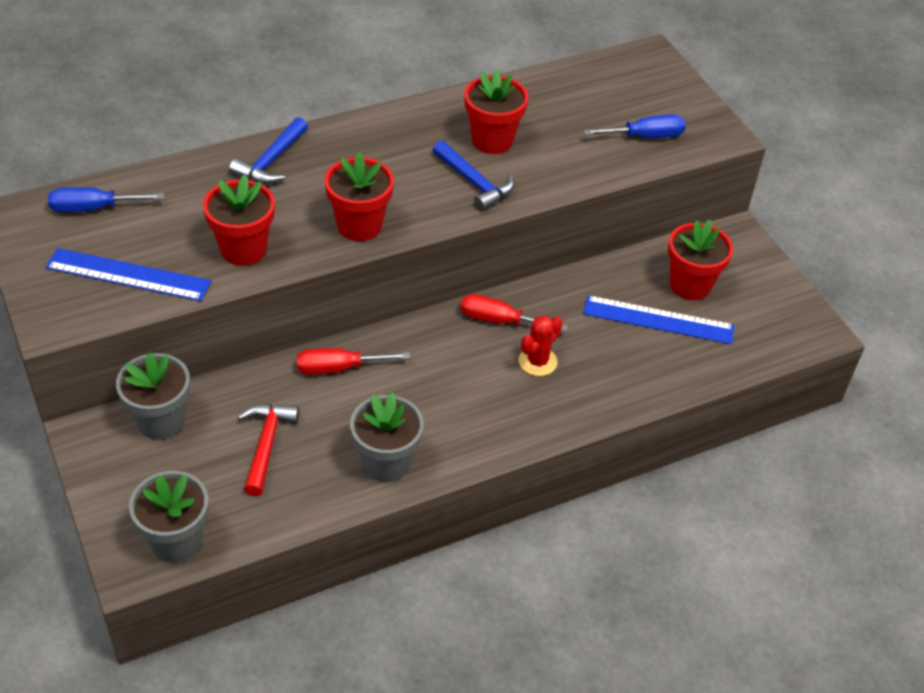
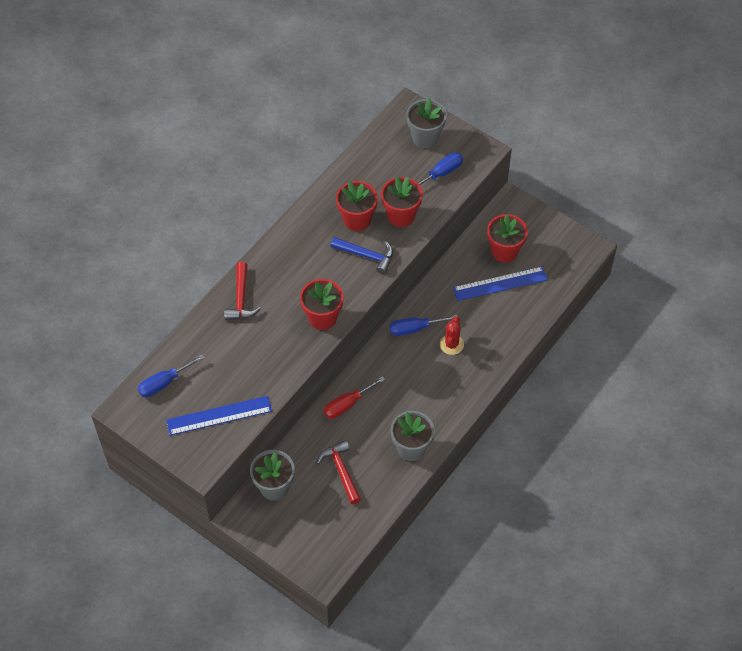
camera: 25 degrees left, 10 degrees up
grey flower pot [129,471,209,563] -> grey flower pot moved to [406,98,447,148]
red flower pot [203,175,275,266] -> red flower pot moved to [381,176,423,227]
blue hammer [229,117,308,184] -> red hammer [224,262,261,320]
red screwdriver [460,294,567,332] -> blue screwdriver [390,315,457,336]

